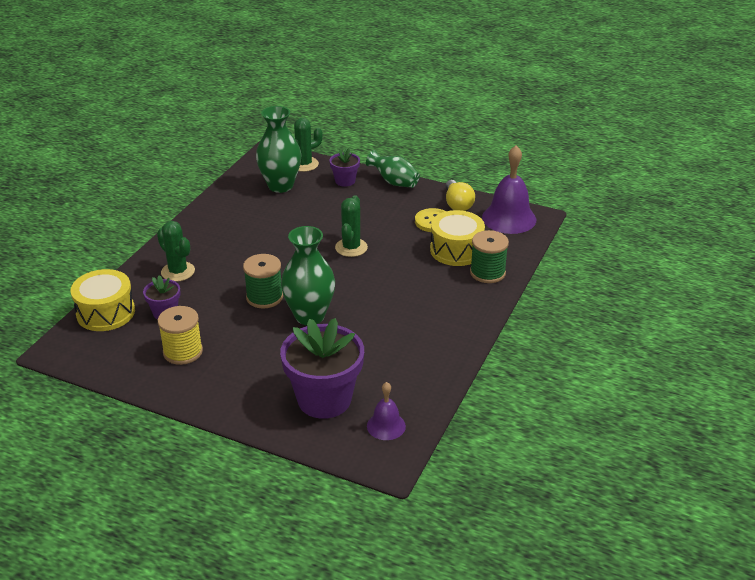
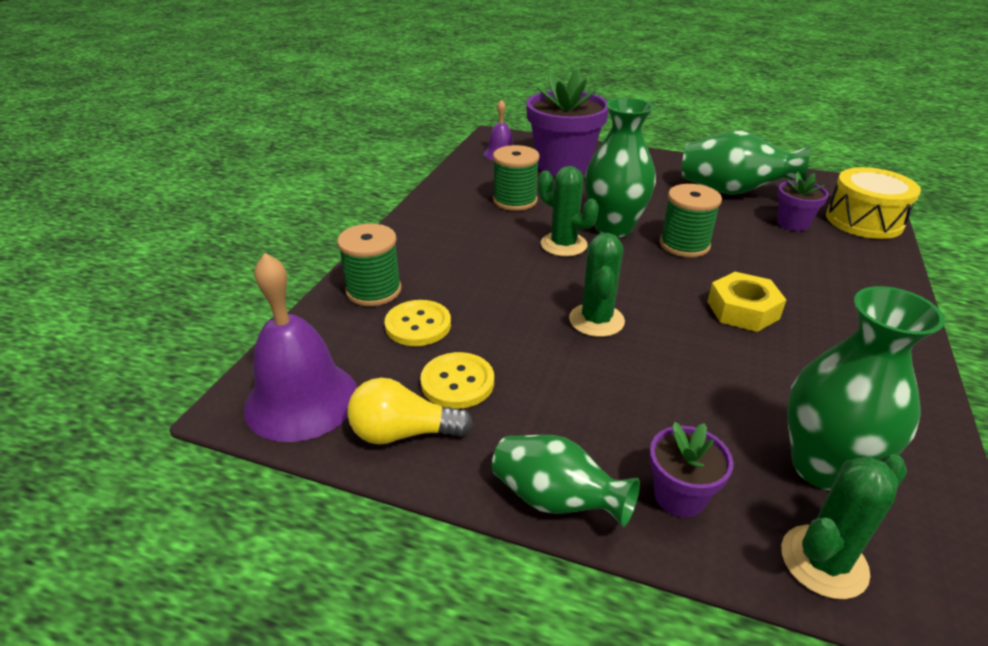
camera: 175 degrees right, 0 degrees up
green cactus [157,221,195,282] -> green cactus moved to [538,166,599,257]
yellow spool [158,306,203,365] -> green vase [682,130,811,195]
yellow drum [430,210,485,266] -> yellow button [385,300,451,346]
yellow light bulb [446,180,475,211] -> yellow light bulb turned 75 degrees counterclockwise [347,378,473,444]
none -> green spool [493,145,539,211]
none -> yellow nut [707,272,786,332]

